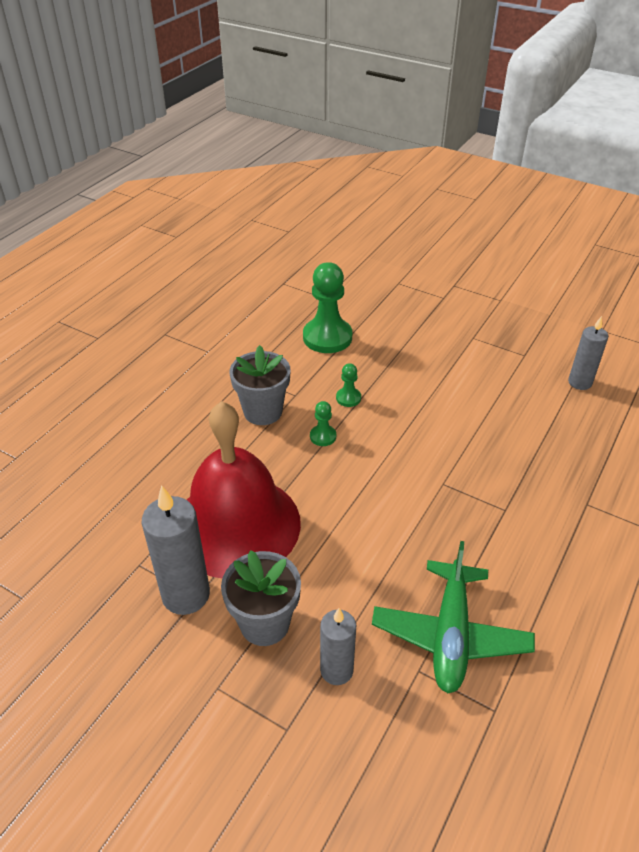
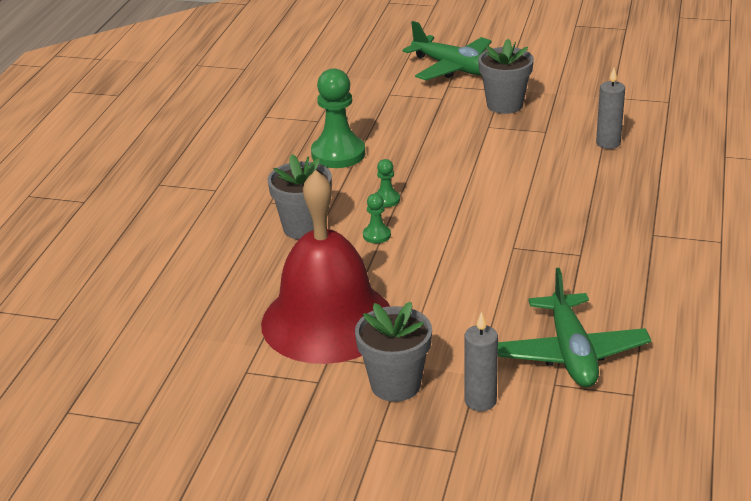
camera: 15 degrees left, 10 degrees down
grey candle [142,485,210,615] -> none
none -> green plane [403,21,492,80]
none -> grey flower pot [478,39,534,114]

